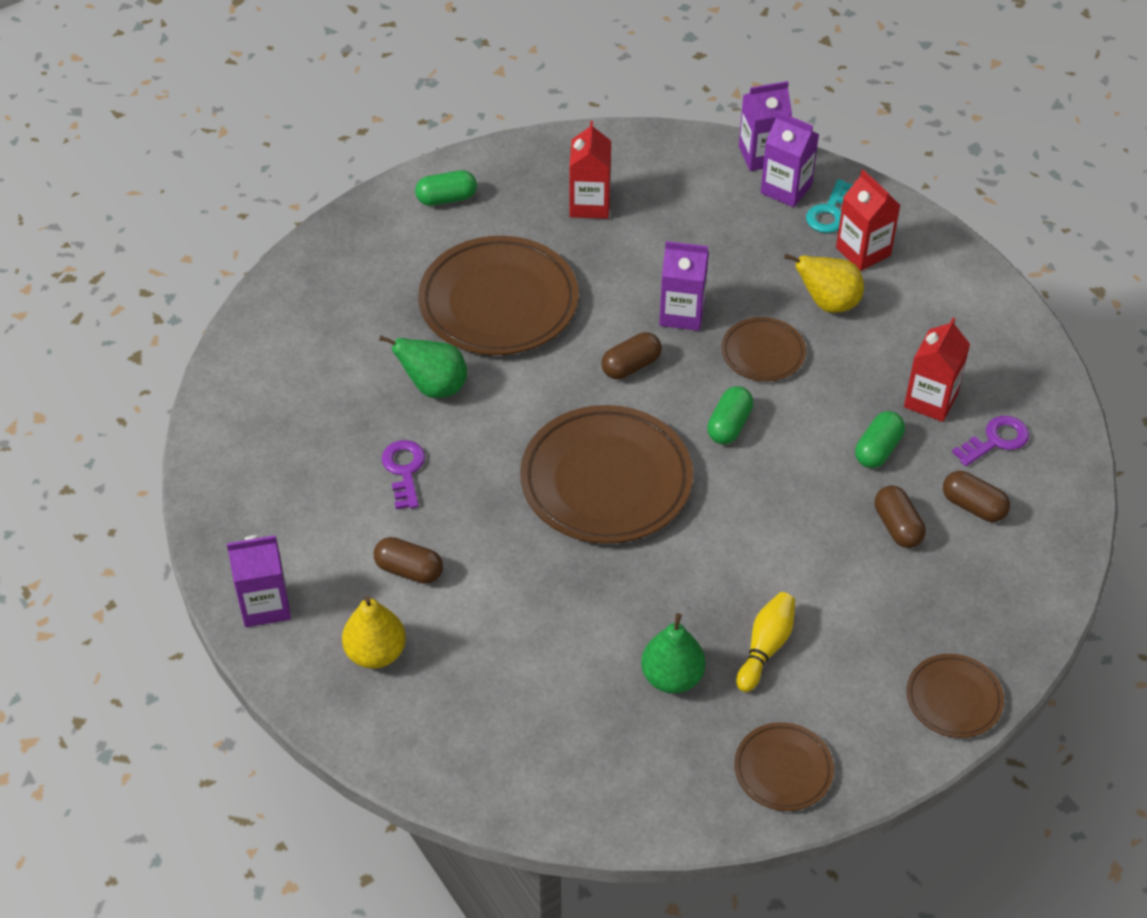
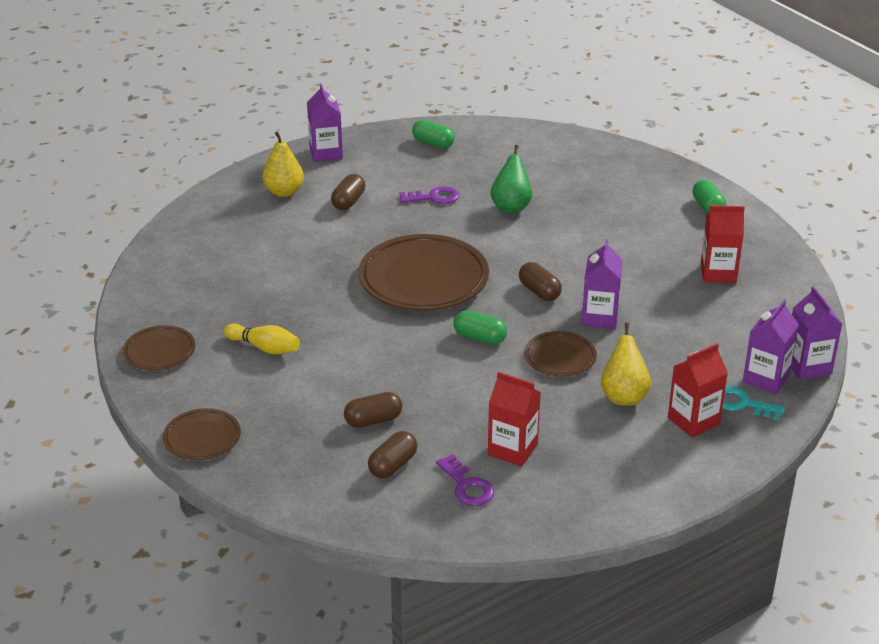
camera: 90 degrees right, 15 degrees down
brown plate [418,236,579,355] -> none
green pear [641,613,706,693] -> none
green capsule [855,411,905,468] -> green capsule moved to [412,120,455,148]

